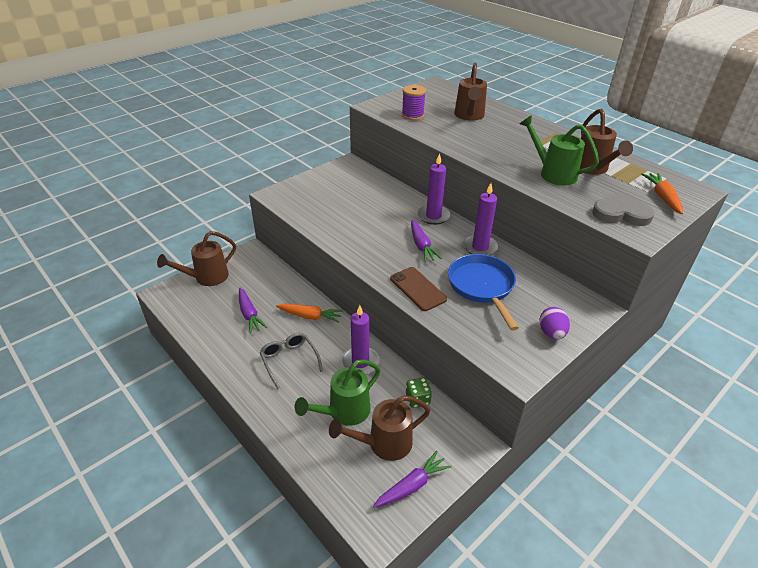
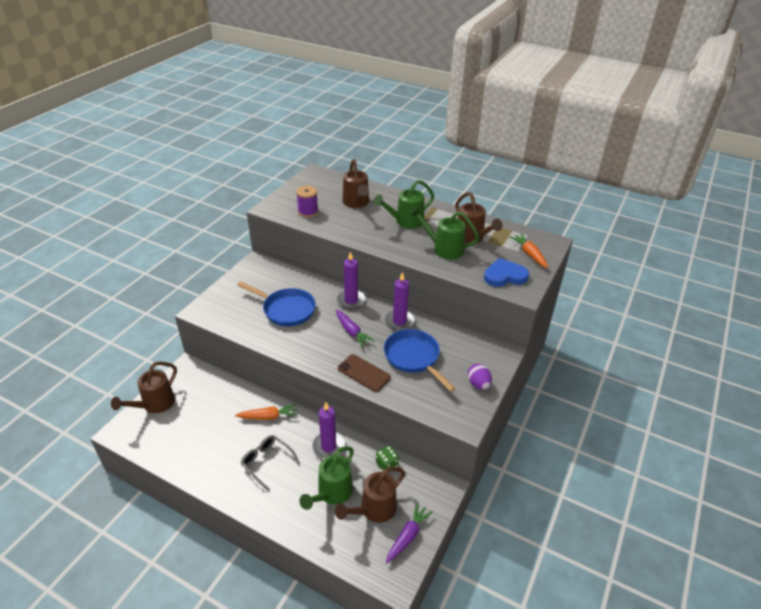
camera: 20 degrees left, 0 degrees up
purple carrot [239,288,267,334] -> none
grey heart [592,192,654,226] -> blue heart [484,258,529,287]
none -> blue pan [237,282,316,326]
none -> green watering can [374,180,434,229]

